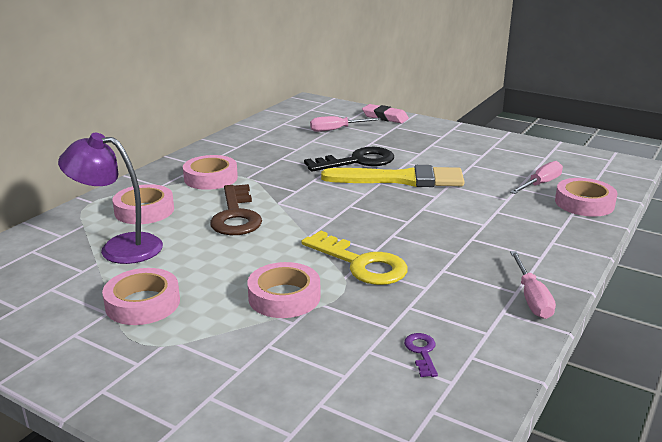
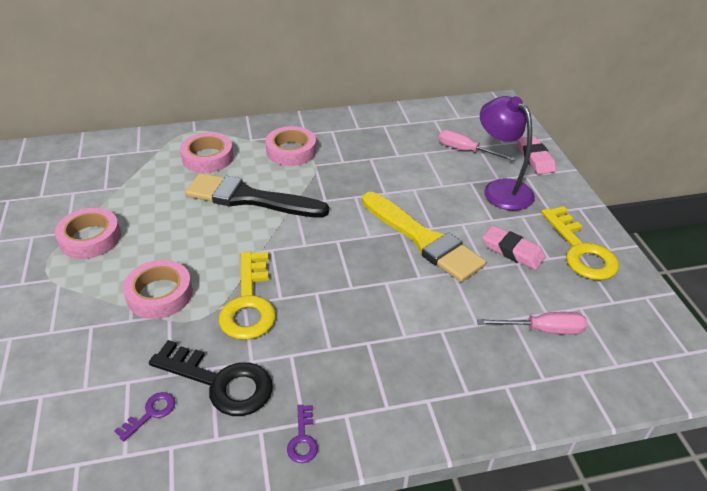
camera: 45 degrees right, 15 degrees up
purple lamp [58,133,163,264] -> purple lamp moved to [480,96,535,211]
brown key [210,184,262,235] -> black brush [185,173,329,218]
black key [304,147,394,171] -> black key moved to [149,340,273,416]
pink screwdriver [510,251,556,319] -> purple key [287,405,318,463]
pink tape [555,178,617,217] -> none
none -> pink eraser [482,225,546,270]
none -> yellow key [541,206,619,280]

